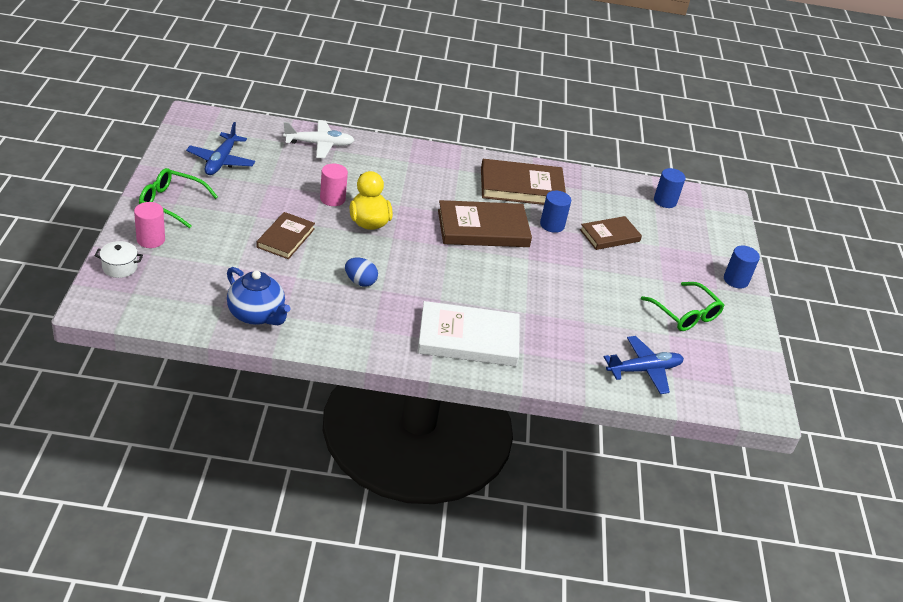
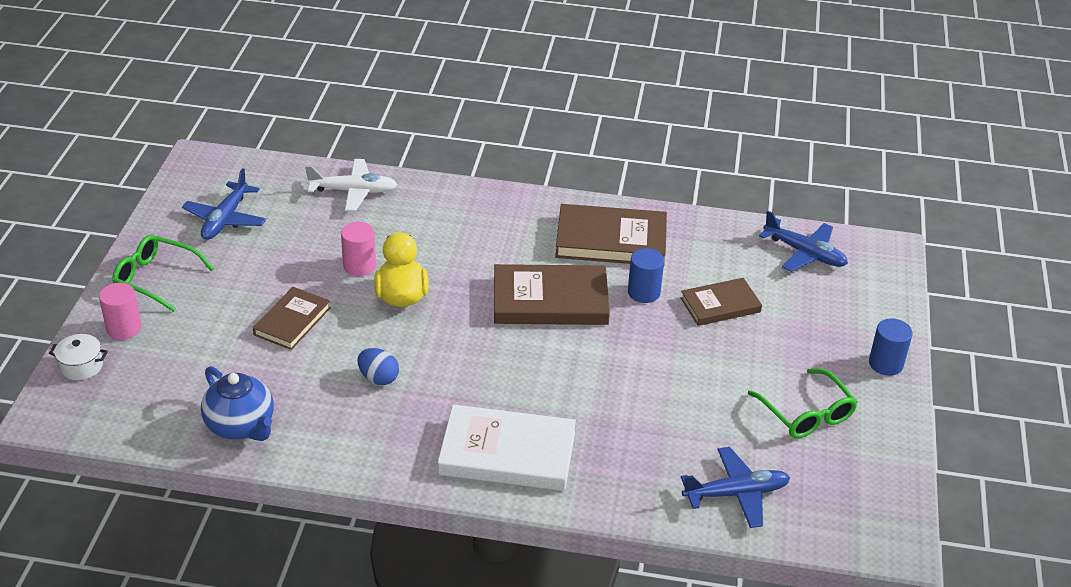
camera: 10 degrees right, 0 degrees up
blue cylinder [654,168,686,208] -> blue plane [759,211,848,272]

